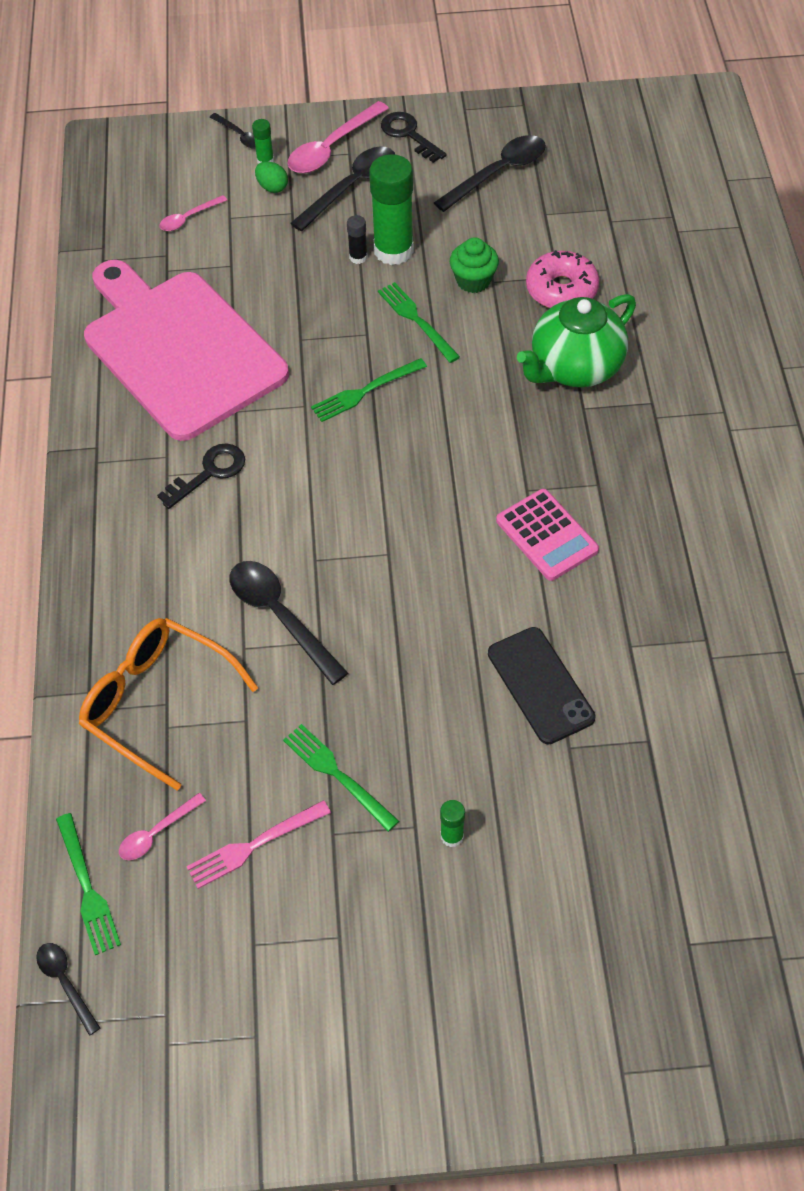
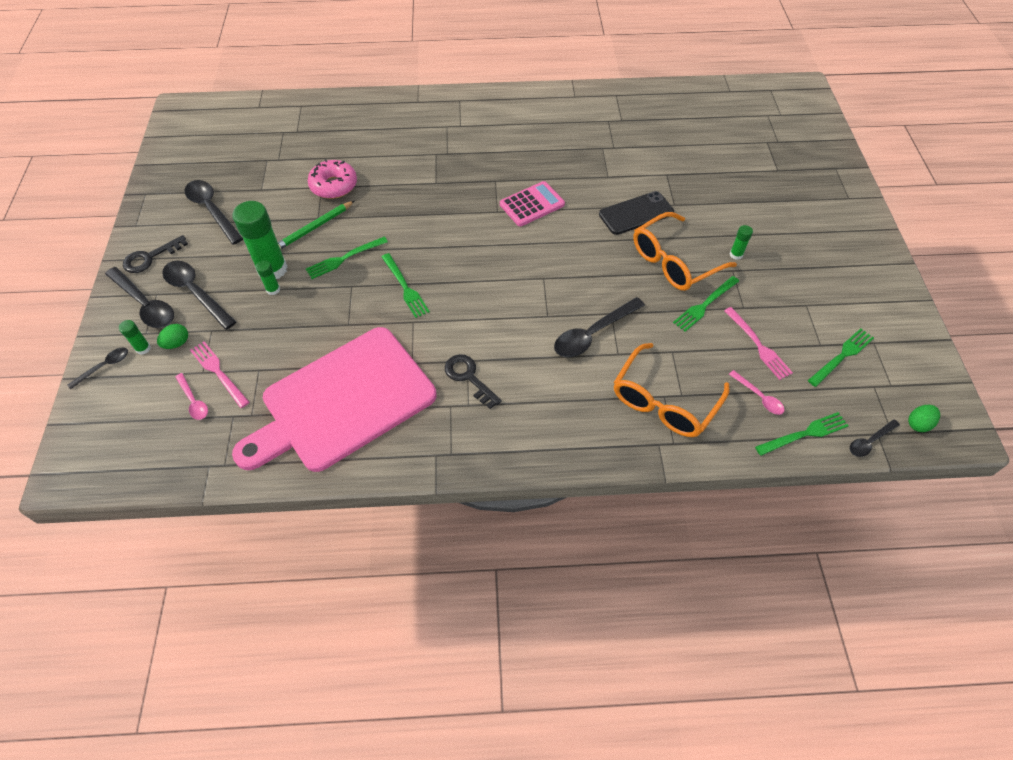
camera: 90 degrees left, 0 degrees up
pink spoon [288,101,389,173] -> black spoon [105,267,174,328]
black glue stick [347,215,367,264] -> green glue stick [256,260,280,295]
green cupcake [450,237,499,293] -> green pencil [278,201,354,249]
green teapot [517,294,636,387] -> none
none -> pink fork [190,342,249,408]
none -> orange glasses [633,212,737,291]
none -> green fork [808,328,874,387]
none -> green egg [908,405,940,432]

